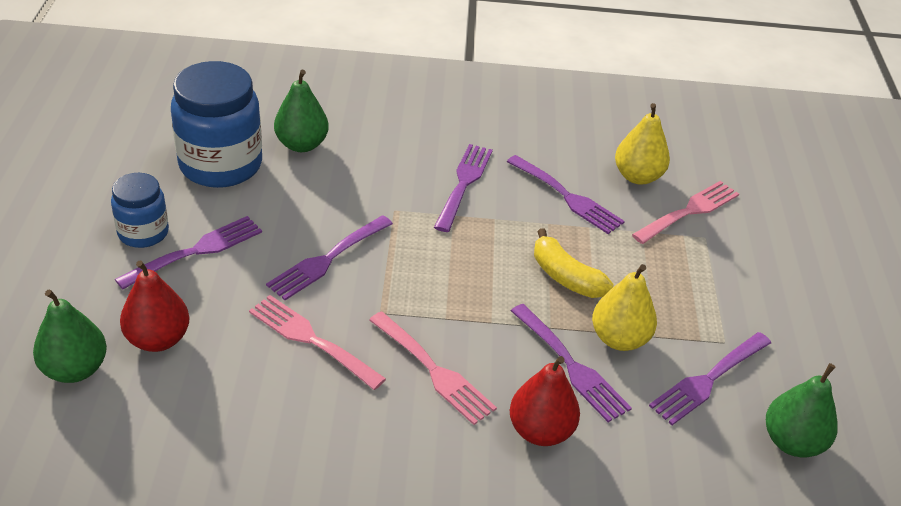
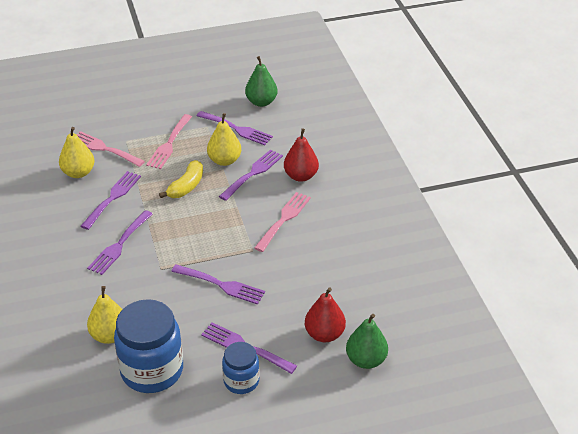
camera: 105 degrees left, 0 degrees up
pink fork [249,295,386,390] -> pink fork moved to [146,114,192,169]
green pear [274,70,329,152] -> yellow pear [87,286,122,344]
purple fork [434,144,493,232] -> purple fork turned 60 degrees counterclockwise [87,210,153,275]

